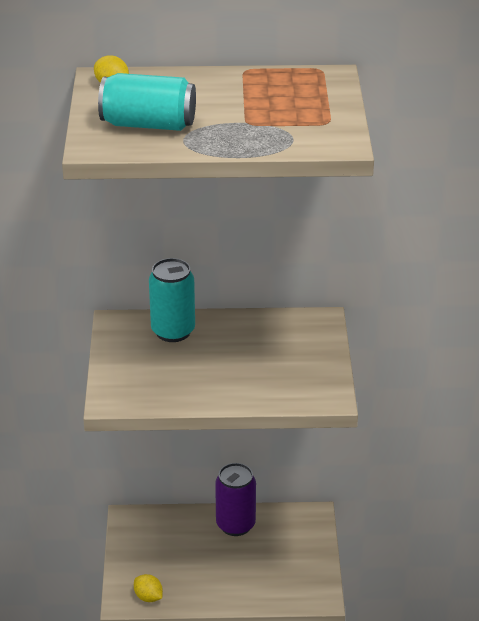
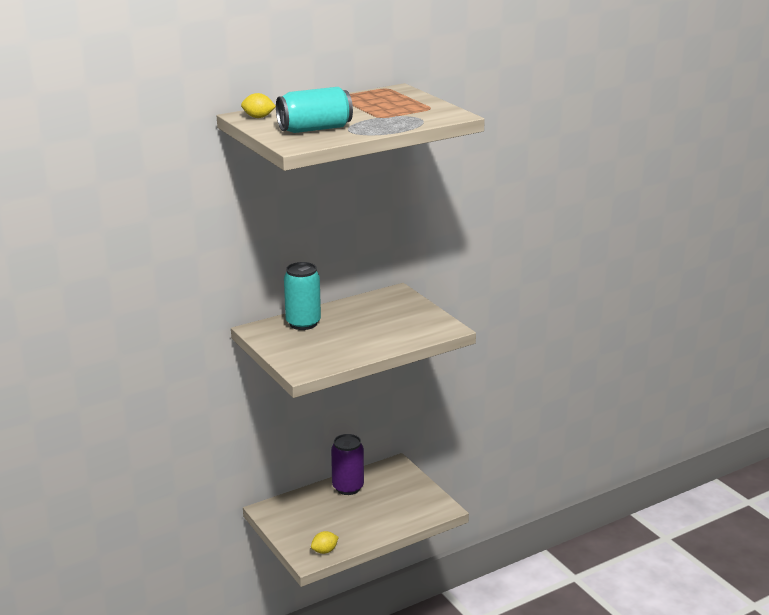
camera: 30 degrees left, 10 degrees down
yellow lemon [134,574,163,602] -> yellow lemon turned 45 degrees counterclockwise [311,531,339,554]

